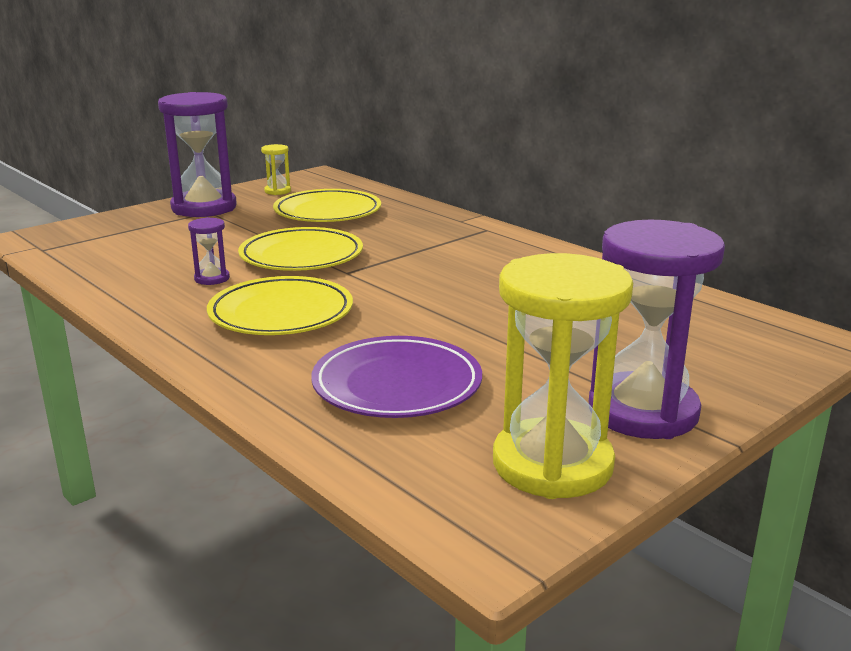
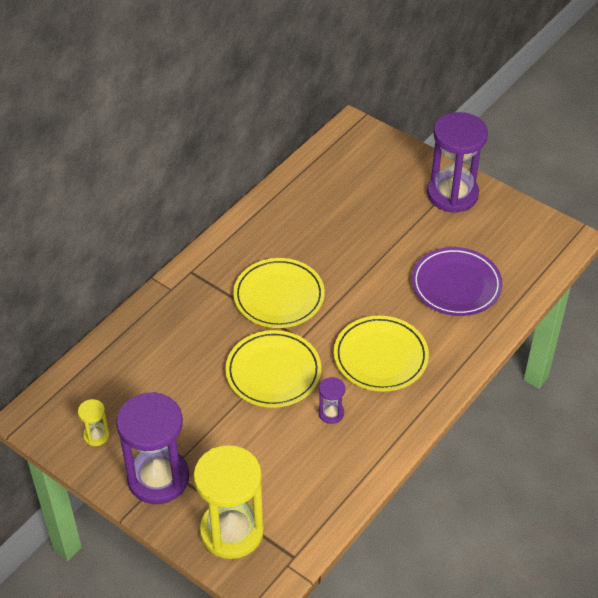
camera: 100 degrees left, 25 degrees up
yellow plate [273,189,381,222] -> yellow plate moved to [233,258,325,328]
yellow hourglass [493,253,633,499] -> yellow hourglass moved to [193,445,264,559]

